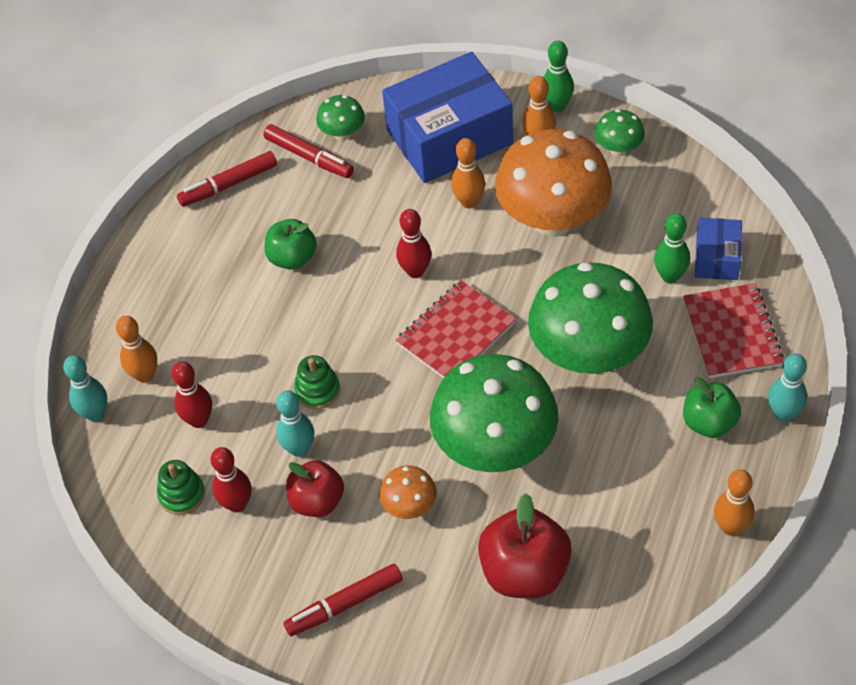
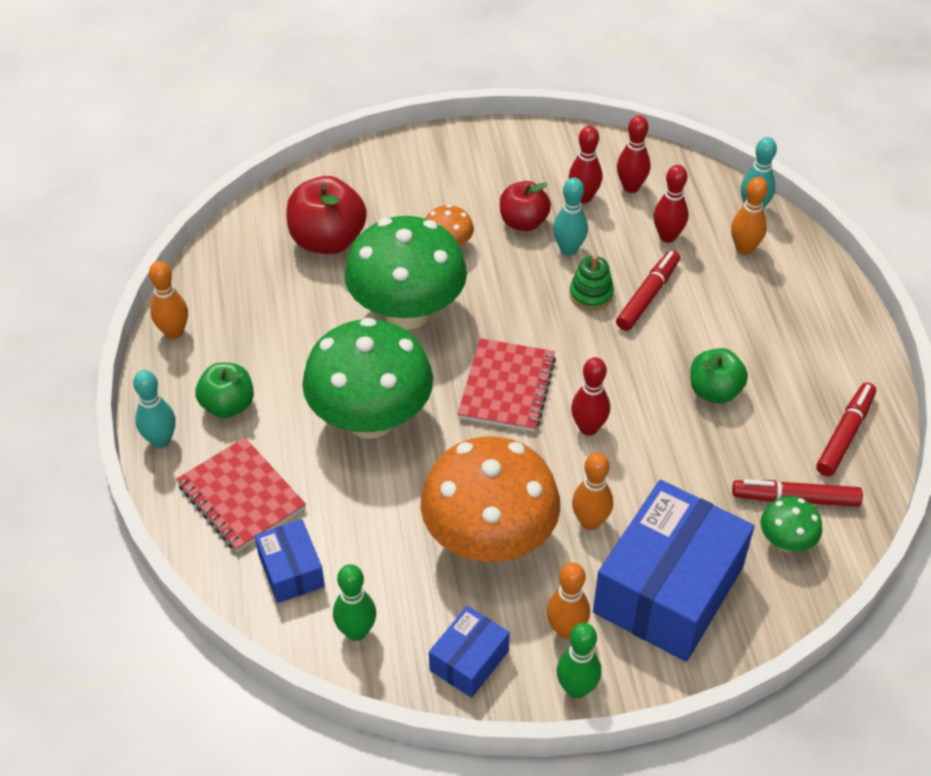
camera: 145 degrees right, 5 degrees down
green stacking toy [157,460,205,515] -> red bowling pin [617,115,650,193]
red marker [283,564,403,636] -> red marker moved to [616,250,680,331]
green mushroom [595,109,645,156] -> blue box [429,606,510,698]
green bowling pin [654,213,690,283] -> green bowling pin moved to [333,564,376,641]

